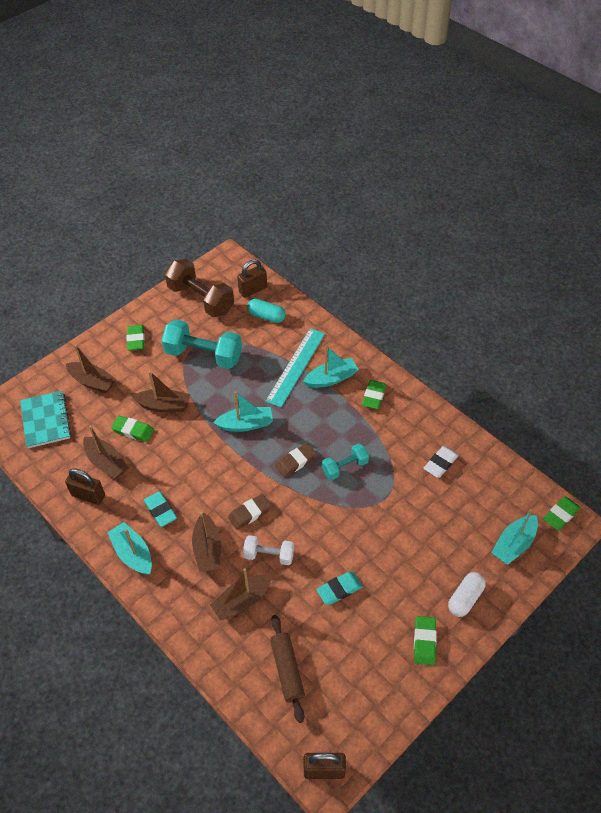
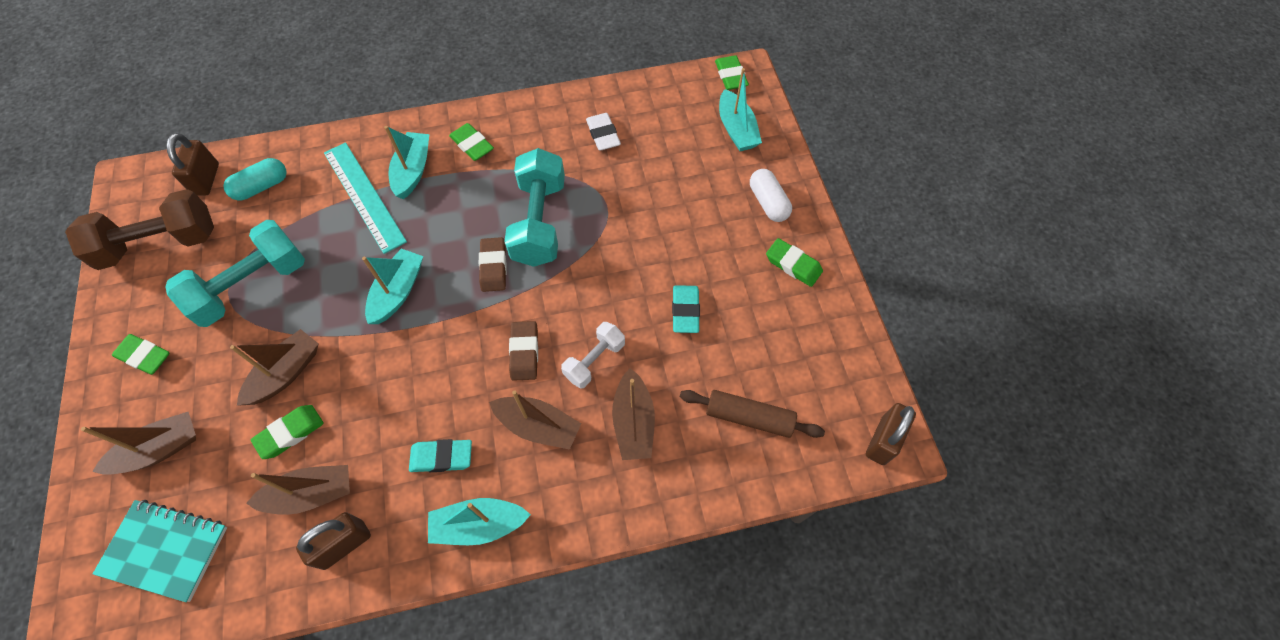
camera: 60 degrees left, 10 degrees up
turquoise dumbbell [322,443,369,480] -> turquoise dumbbell [504,148,565,267], size x1.80

